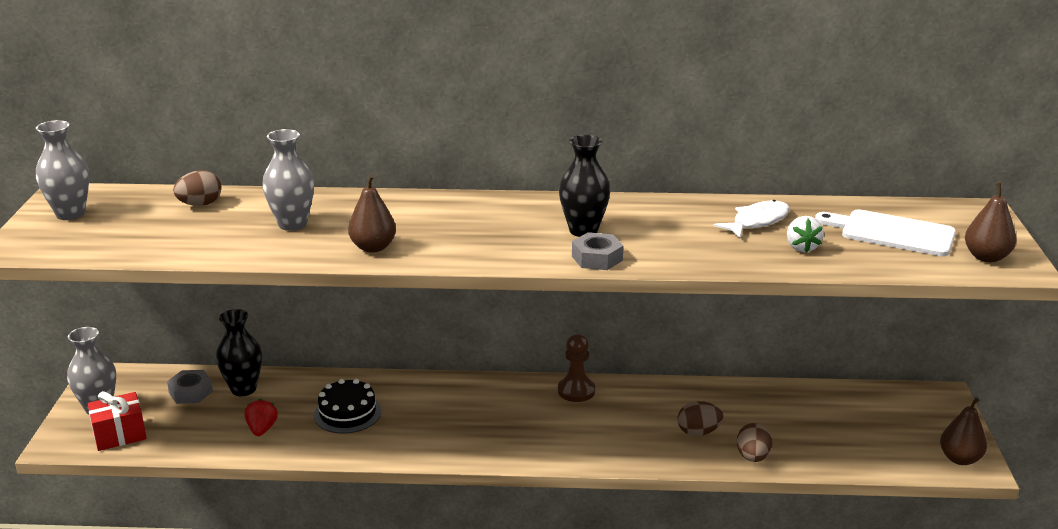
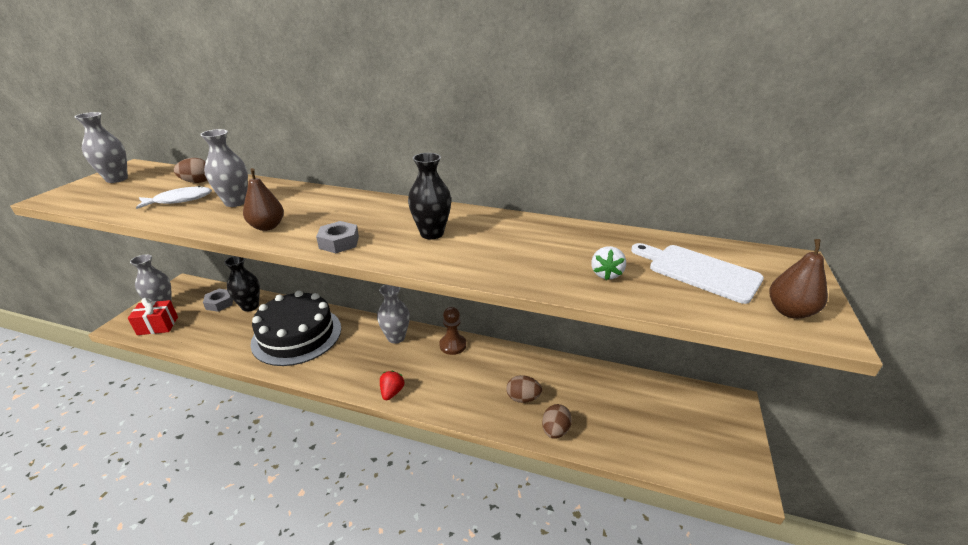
camera: 15 degrees right, 5 degrees up
red strawberry [244,399,278,436] -> red strawberry moved to [380,371,404,400]
black cake [314,379,382,434] -> black cake [250,291,341,366], size x1.89
grey nut [572,232,624,270] -> grey nut moved to [316,221,359,253]
white fish [714,200,790,238] -> white fish moved to [136,186,212,209]
brown pear [940,397,987,465] -> none
none -> grey vase [377,284,410,344]

